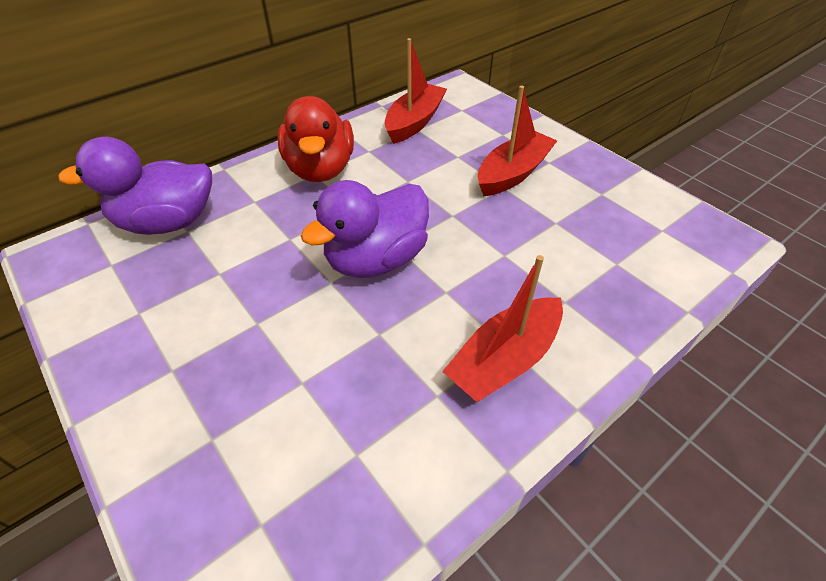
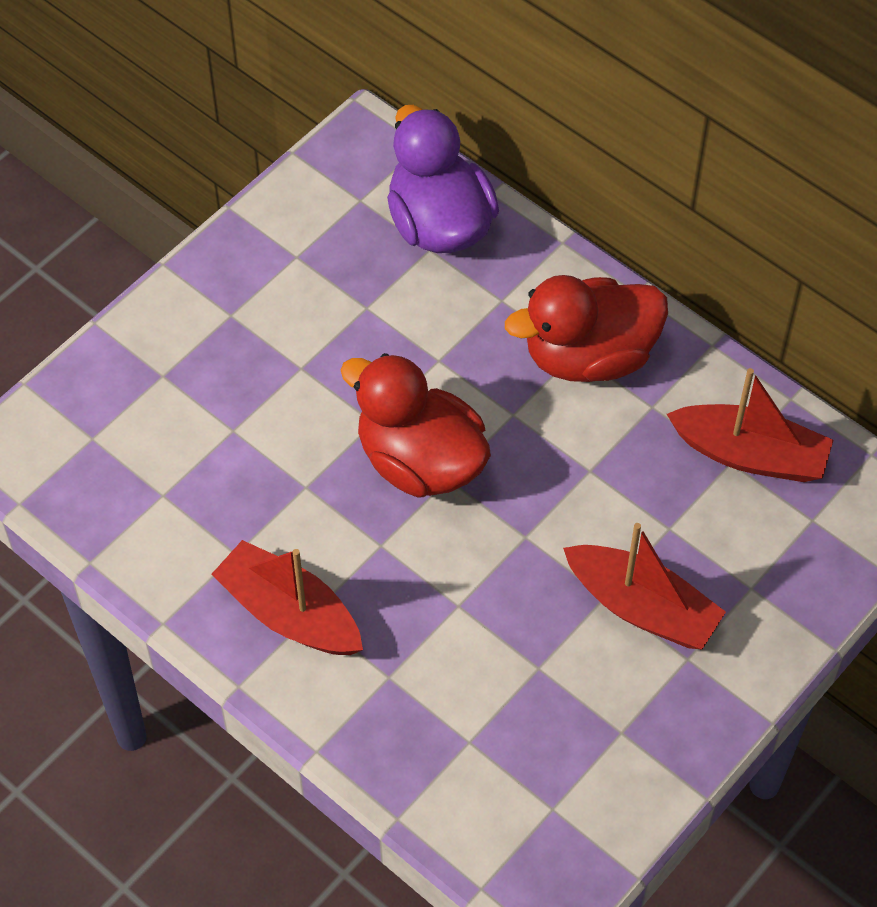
camera: 80 degrees right, 10 degrees up
purple duck [301,180,429,278] -> red duck [341,353,491,498]

